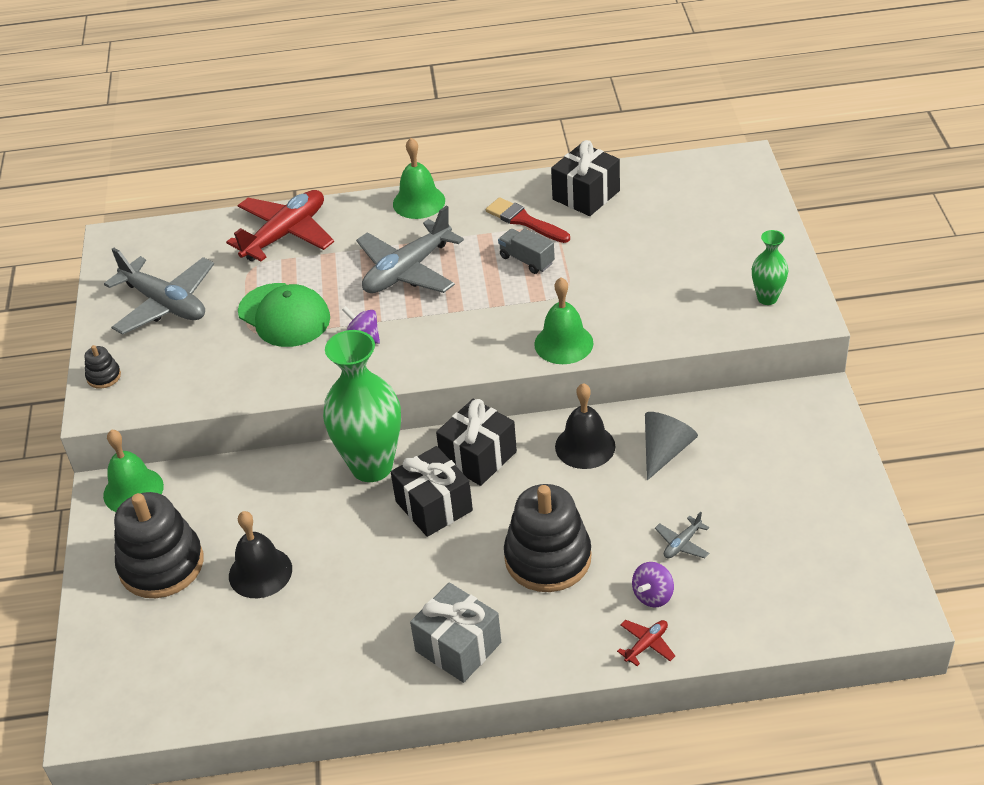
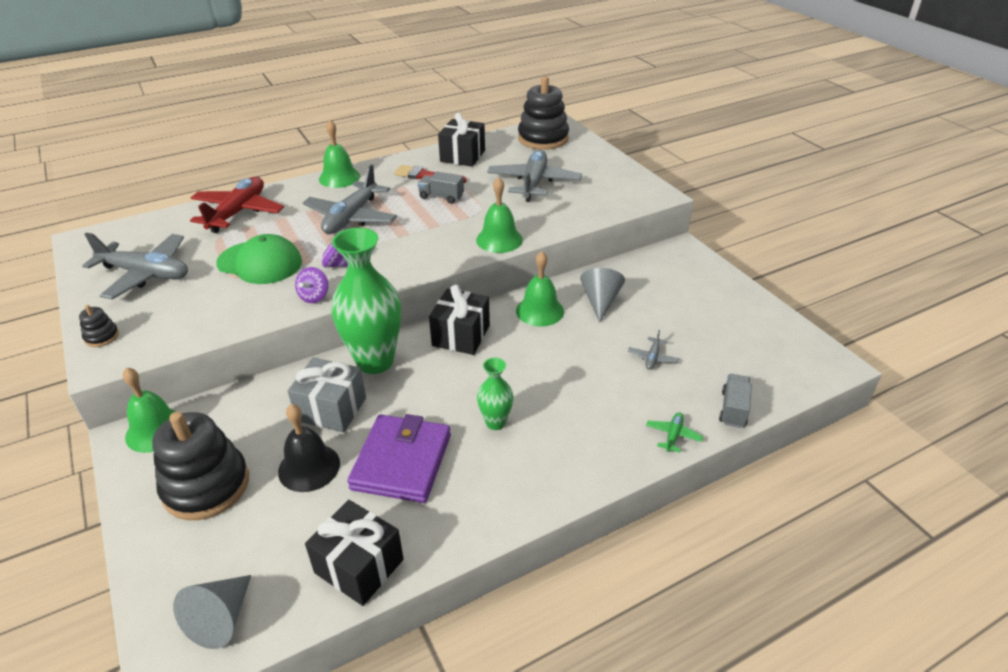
camera: 25 degrees left, 5 degrees down
black gift [391,446,473,537] -> black gift moved to [305,500,404,606]
grey gift [410,582,501,683] -> grey gift moved to [288,357,366,432]
black stacking toy [504,484,591,592] -> black stacking toy moved to [518,76,569,150]
black bell [555,383,616,469] -> green bell [516,251,564,326]
red plane [617,620,675,666] -> green plane [646,412,703,453]
purple spinning top [632,562,674,608] -> purple spinning top moved to [295,267,329,303]
green vase [752,230,788,305] -> green vase moved to [477,358,514,430]
none -> grey cone [173,575,251,649]
none -> purple wallet [347,414,451,503]
none -> grey plane [487,150,582,202]
none -> grey truck [719,374,752,428]

